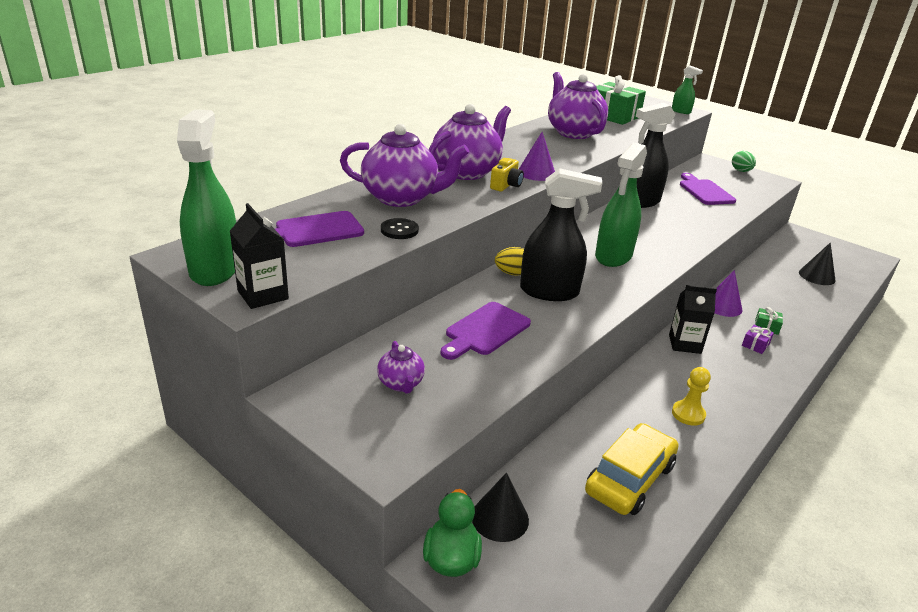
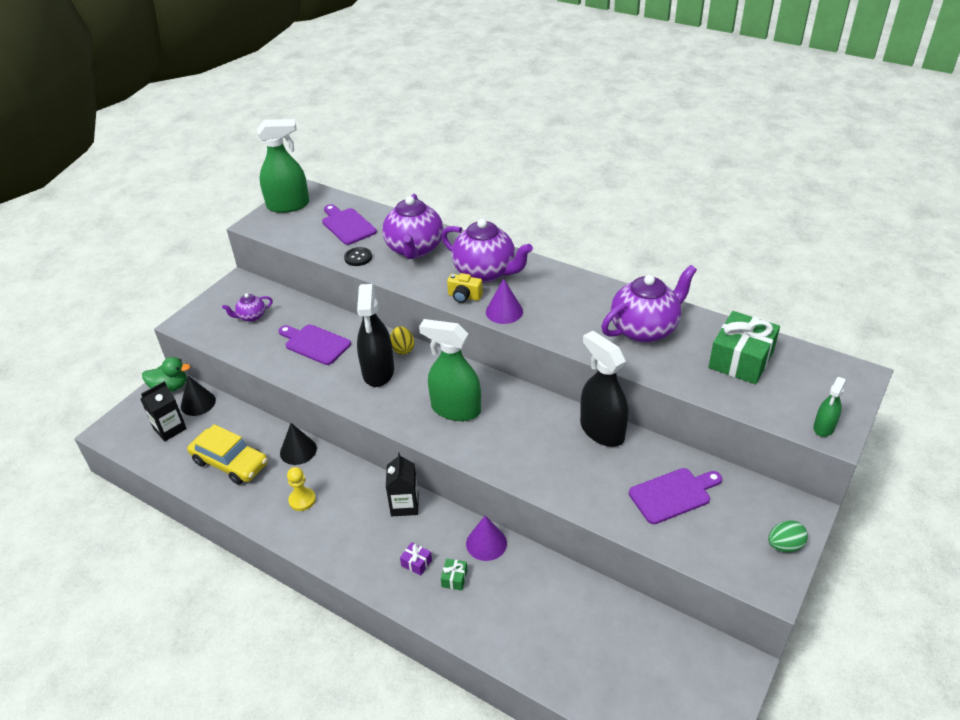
camera: 85 degrees right, 10 degrees up
black carton [230,203,289,309] -> black carton moved to [140,381,187,441]
black cone [799,243,836,285] -> black cone moved to [280,423,317,465]

